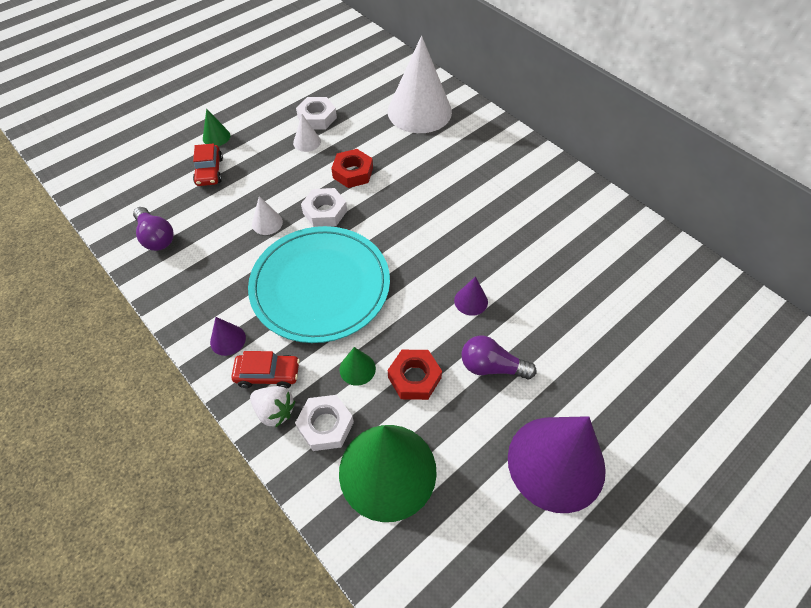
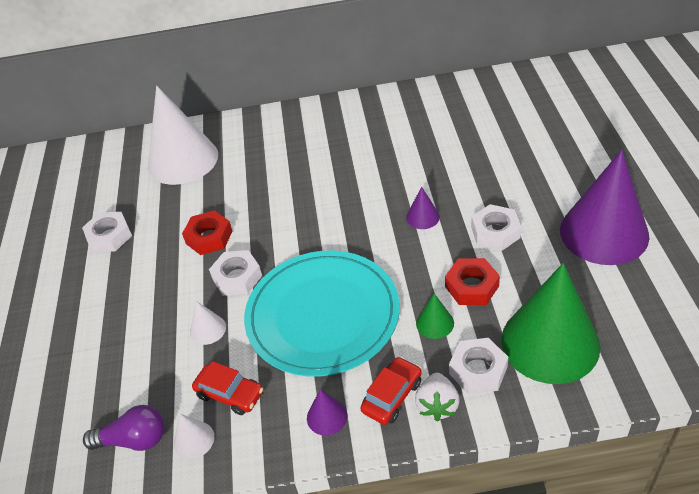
camera: 50 degrees left, 10 degrees down
red car [193,143,223,186] -> red car moved to [192,361,263,415]
green cone [203,108,230,146] -> none
white strawberry [250,386,295,427] -> white strawberry turned 120 degrees clockwise [415,373,460,421]
white cone [293,114,321,152] -> white cone moved to [174,414,214,459]
purple light bulb [462,336,536,379] -> white nut [471,204,521,251]

